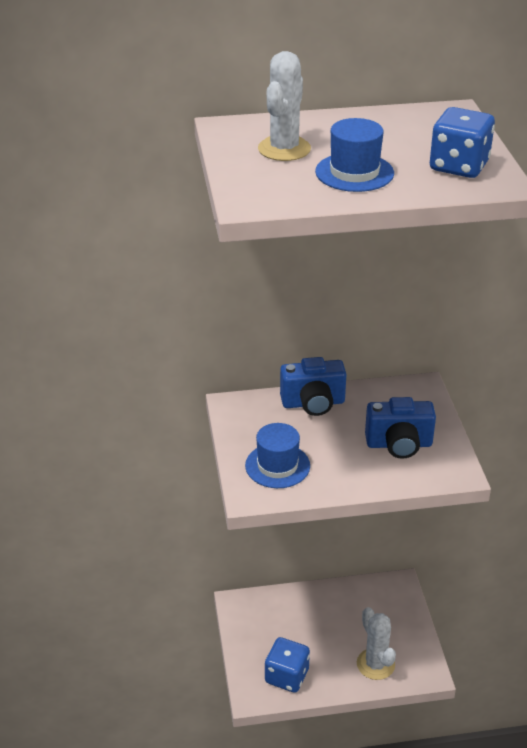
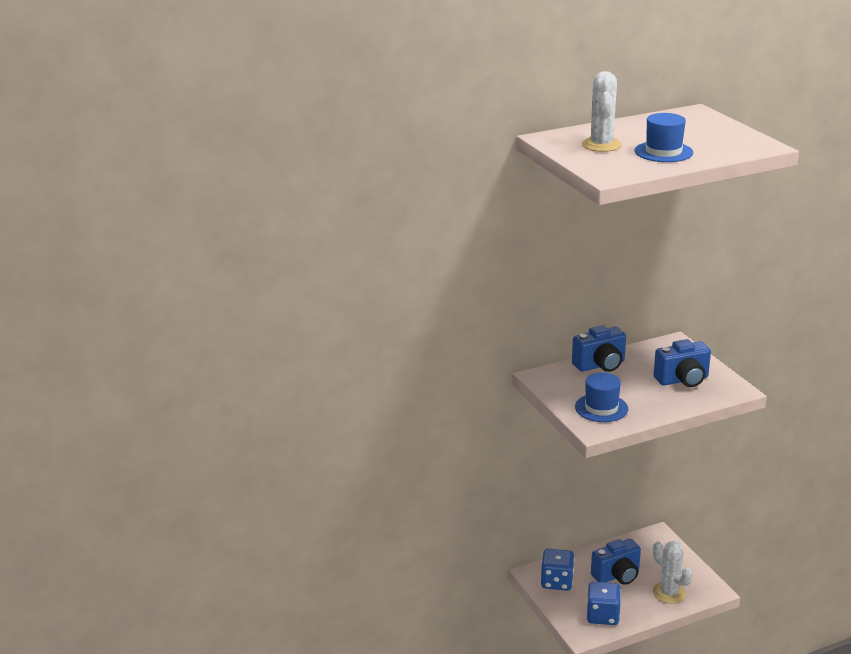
camera: 15 degrees left, 10 degrees down
blue dice [430,107,495,178] -> blue dice moved to [541,549,575,591]
none -> blue camera [591,539,641,585]

